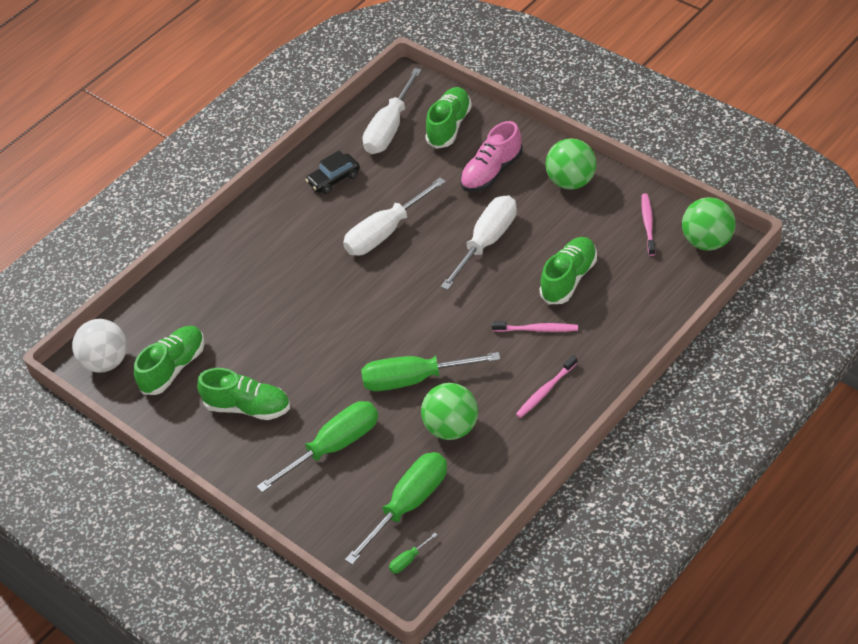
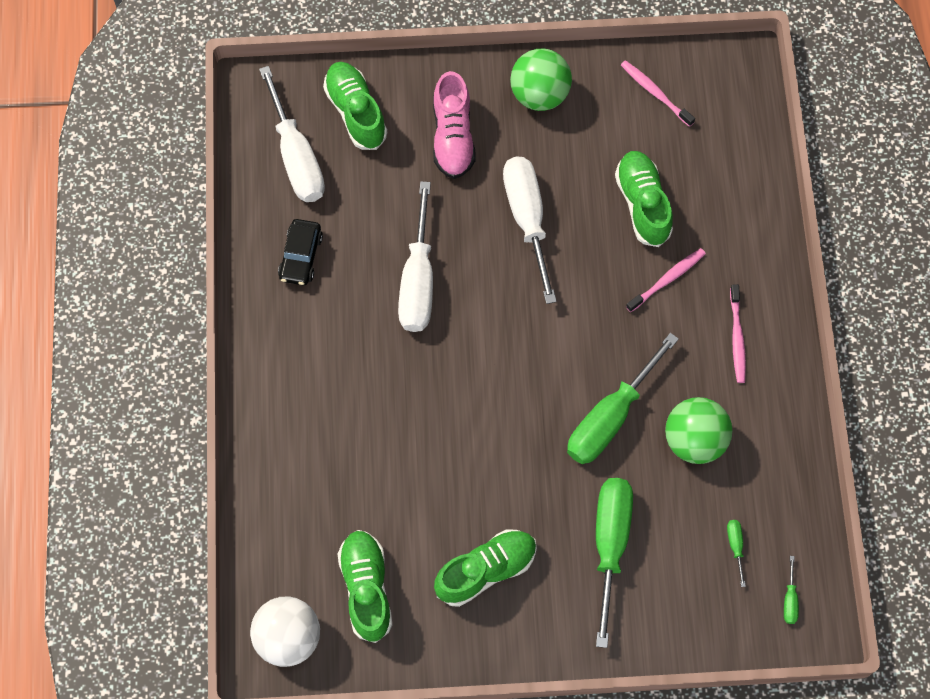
camera: 50 degrees left, 20 degrees up
green screwdriver [345,452,447,565] -> green screwdriver [727,520,746,587], size x0.40
green ball [682,197,736,251] -> none

